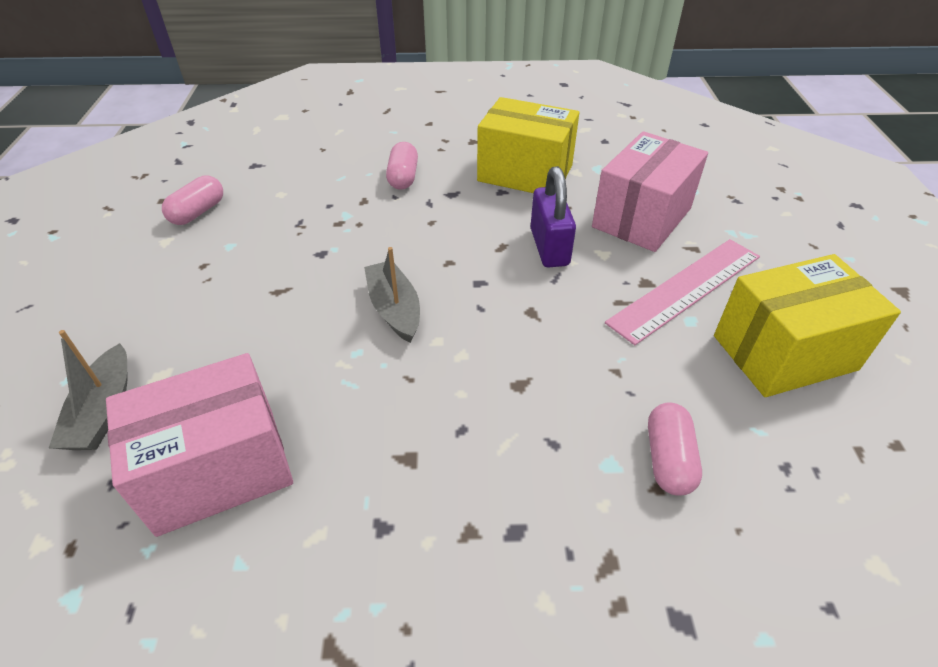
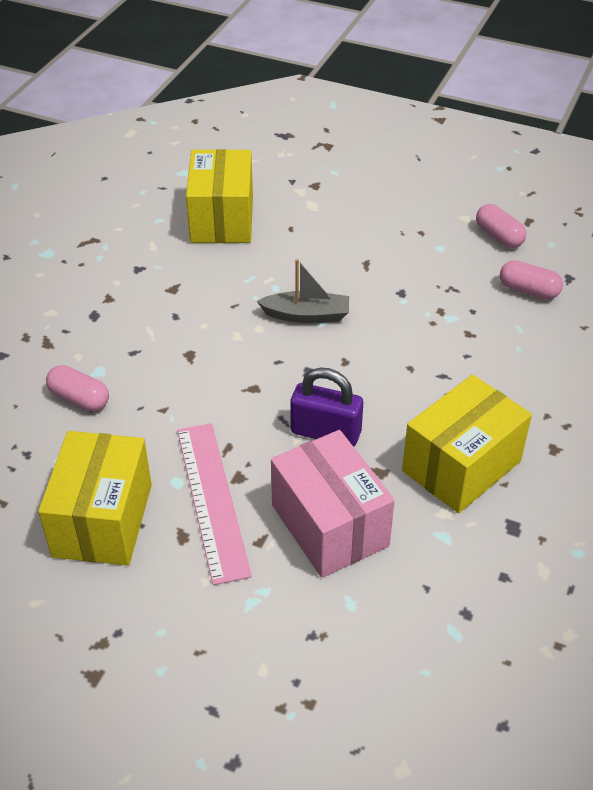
camera: 115 degrees right, 0 degrees up
grey boat [49,330,128,450] -> none
pink box [106,353,293,537] -> yellow box [186,149,253,243]
pink capsule [386,142,418,190] -> pink capsule moved to [500,260,563,299]

